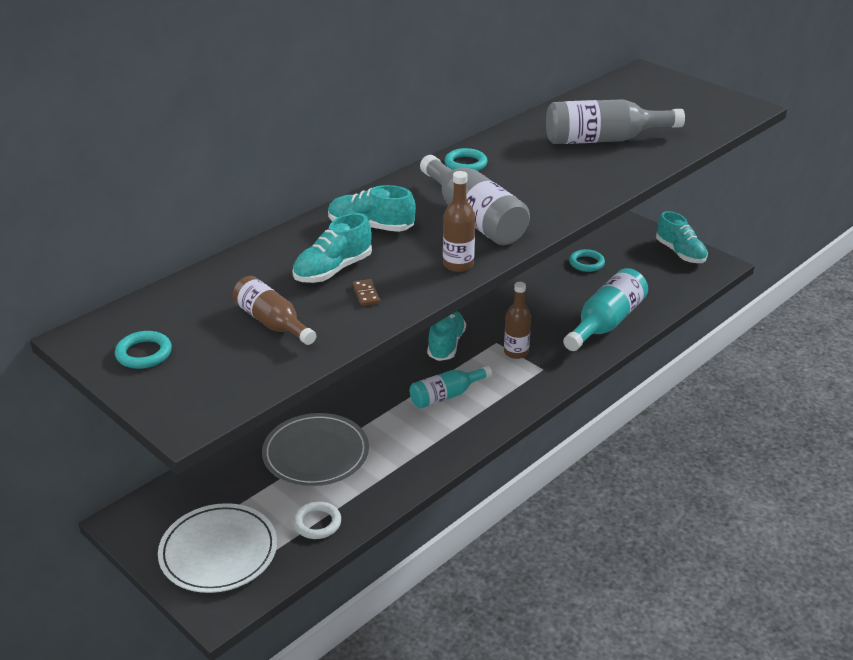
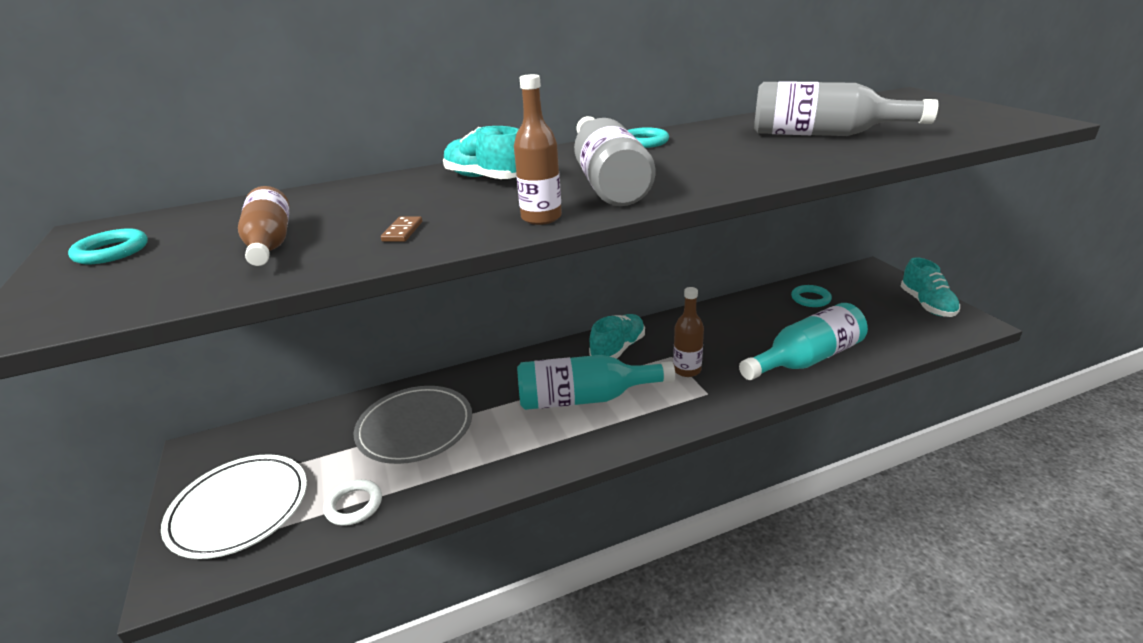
camera: 25 degrees right, 5 degrees down
turquoise shoe [292,213,372,283] -> none
turquoise bottle [410,366,492,408] -> turquoise bottle [517,355,675,410], size x1.59

